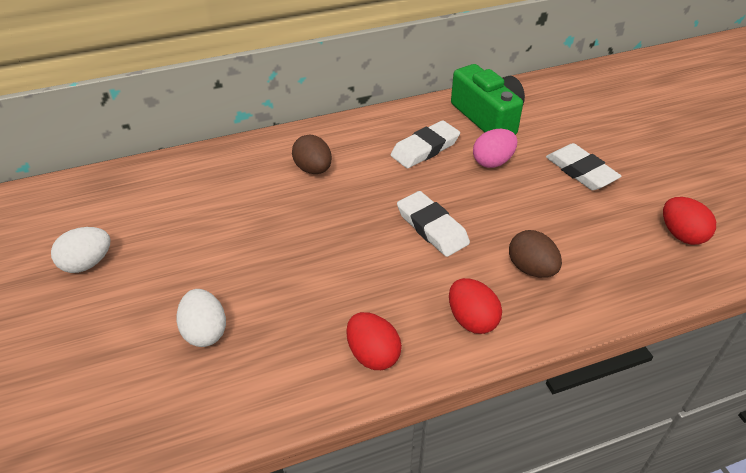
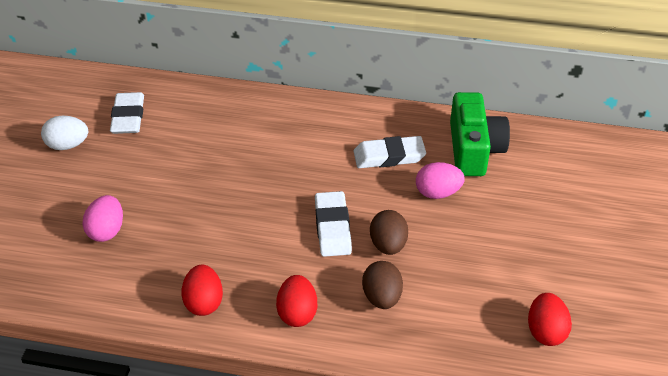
camera: 30 degrees right, 0 degrees up
white egg [177,289,226,347] -> pink egg [82,195,123,242]
brown egg [292,135,332,174] -> brown egg moved to [370,210,408,255]
white eraser [546,143,622,190] -> white eraser moved to [110,92,144,134]

